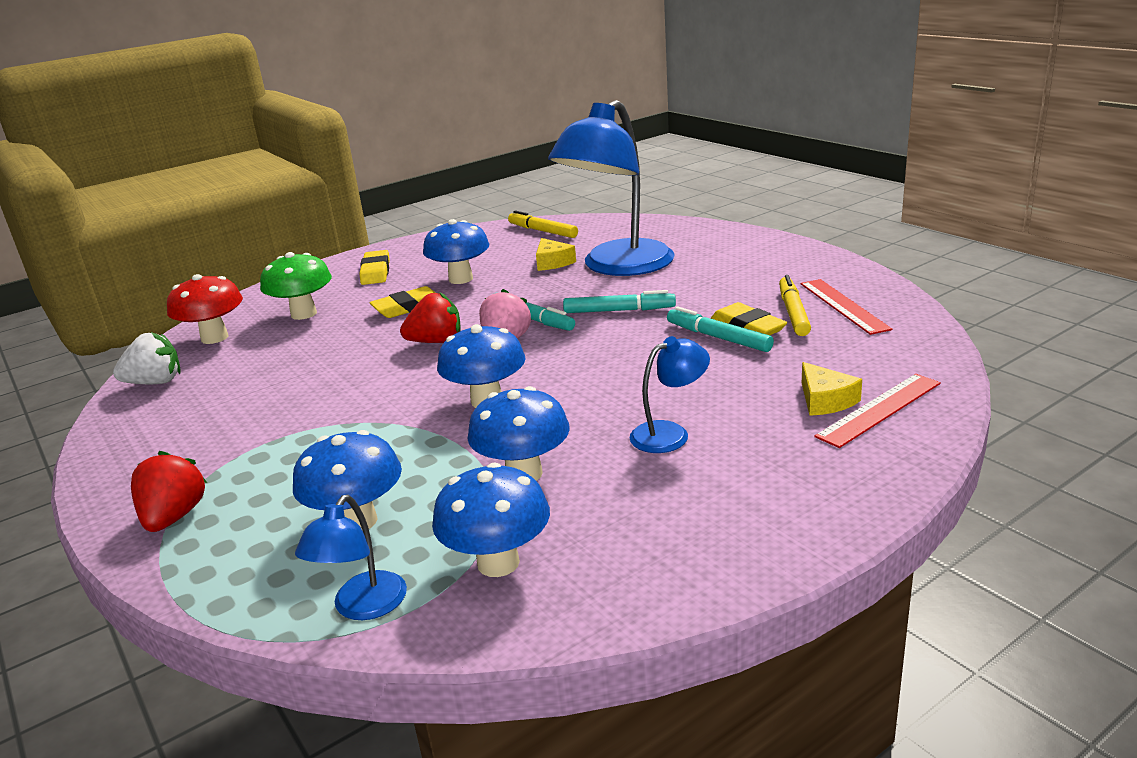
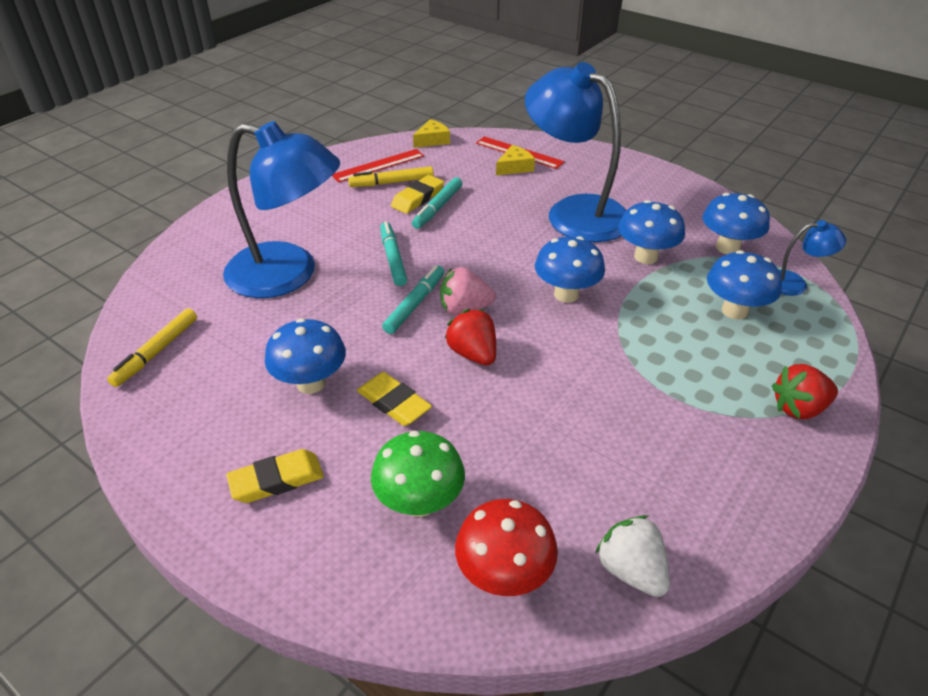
camera: 110 degrees left, 15 degrees up
yellow cheese [536,238,576,271] -> yellow cheese moved to [413,119,450,148]
blue lamp [630,336,710,453] -> blue lamp [525,62,627,242], size x2.27

